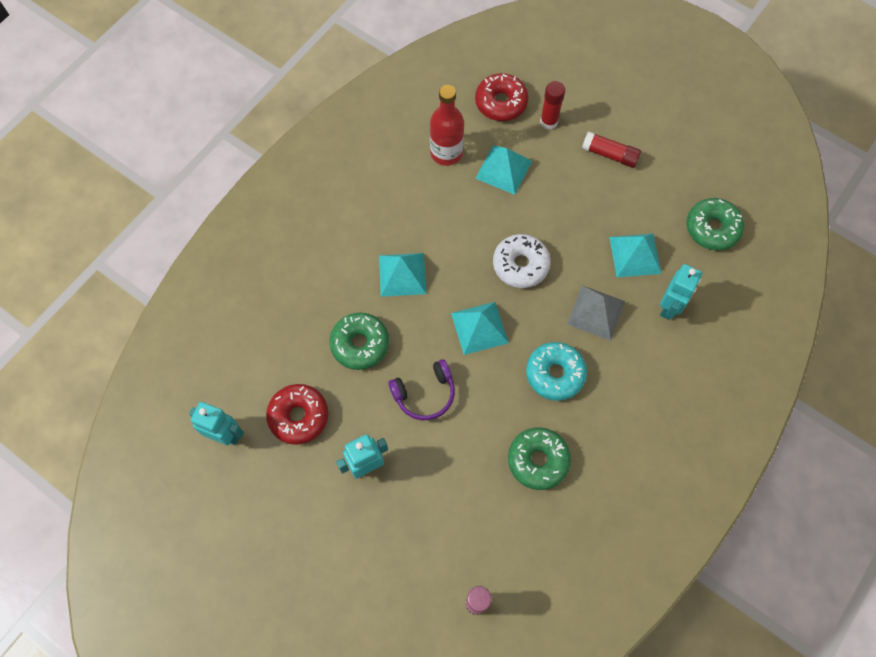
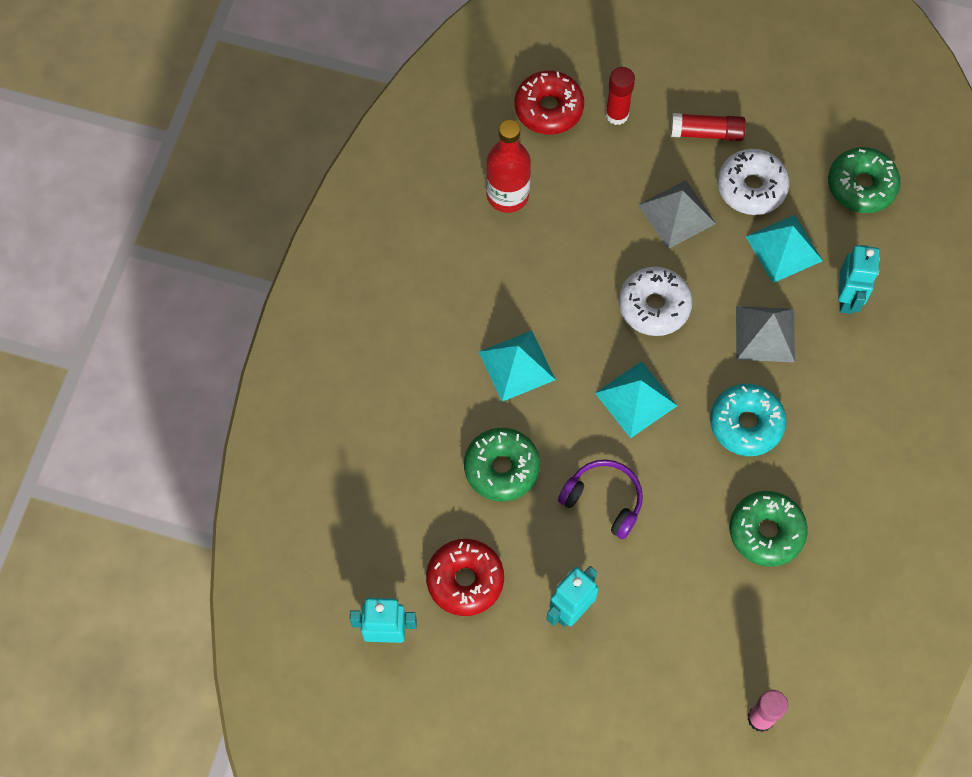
camera: 20 degrees left, 0 degrees up
purple headphones [388,359,455,420] -> purple headphones turned 105 degrees counterclockwise [558,459,643,539]
turquoise pyramid [475,145,532,195] -> none
none -> grey pyramid [639,180,716,249]
none -> white donut [718,149,790,215]

